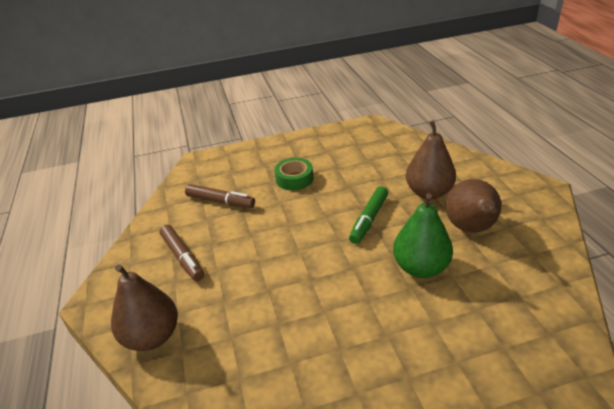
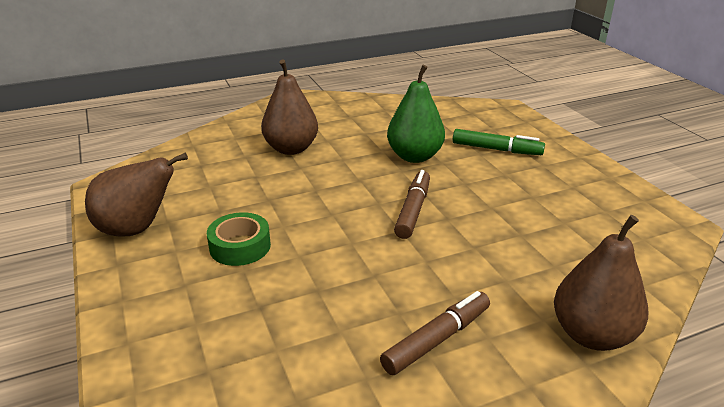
camera: 100 degrees left, 5 degrees down
brown marker [185,184,255,208] -> brown marker moved to [394,170,430,239]
green marker [349,186,388,244] -> green marker moved to [453,129,545,155]
brown pear [445,179,501,233] -> brown pear moved to [85,153,188,237]

